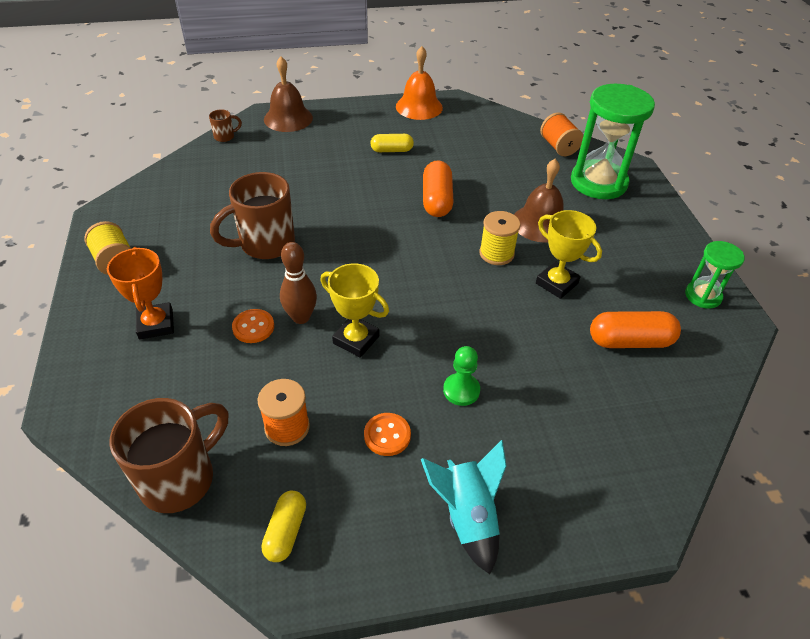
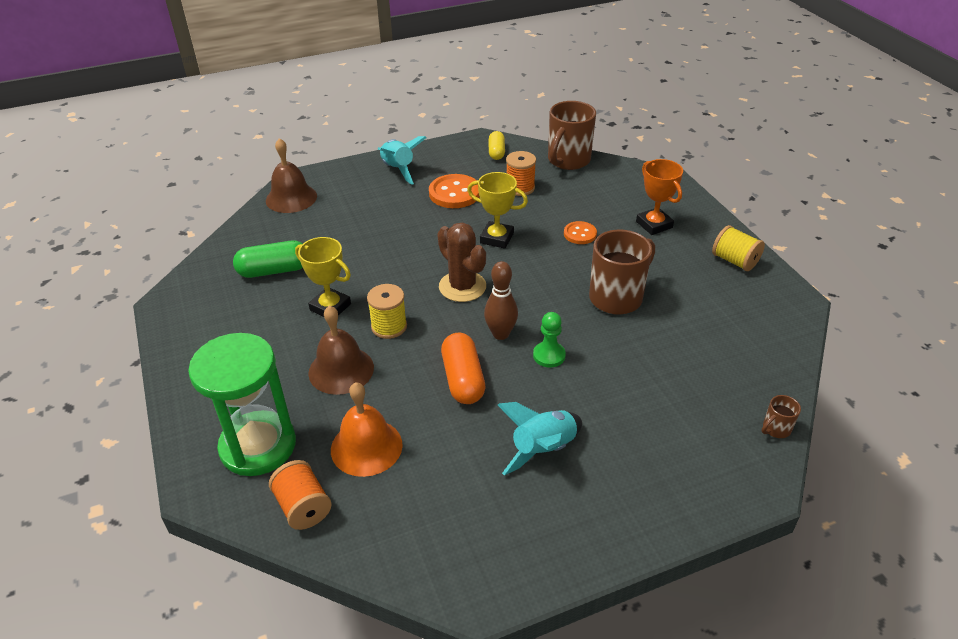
camera: 170 degrees right, 5 degrees down
brown bell [264,57,313,132] -> brown bell moved to [266,138,317,213]
brown bowling pin [280,242,317,324] -> brown bowling pin moved to [484,261,518,340]
orange button [364,413,411,456] -> orange button [429,174,480,208], size x1.68
yellow capsule [370,134,414,152] -> turquoise rocket [498,402,582,475]
orange bell [396,46,443,120] -> orange bell moved to [331,382,403,477]
green pawn [443,346,480,406] -> green pawn moved to [533,312,566,368]
orange capsule [590,311,681,348] -> green capsule [233,241,303,278]
green hourglass [685,241,745,309] -> none
none -> brown cactus [437,222,486,302]

